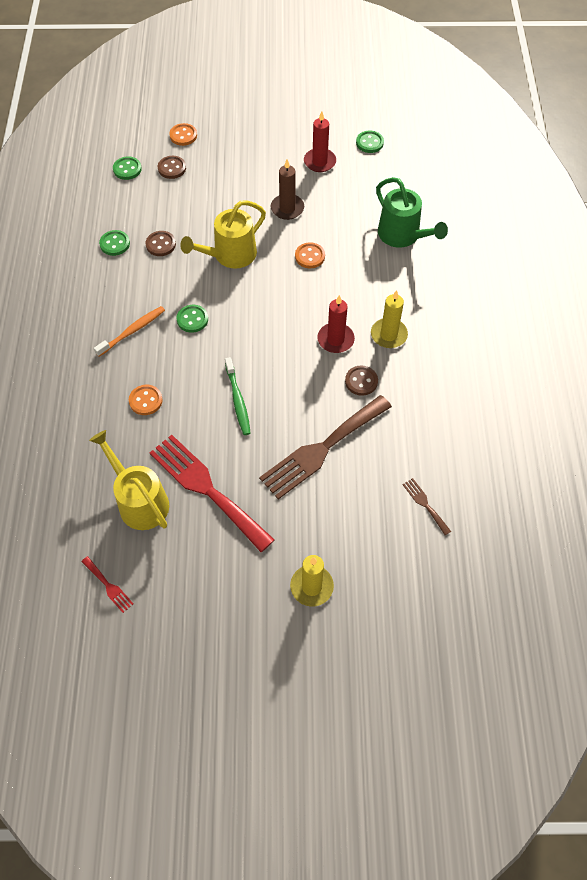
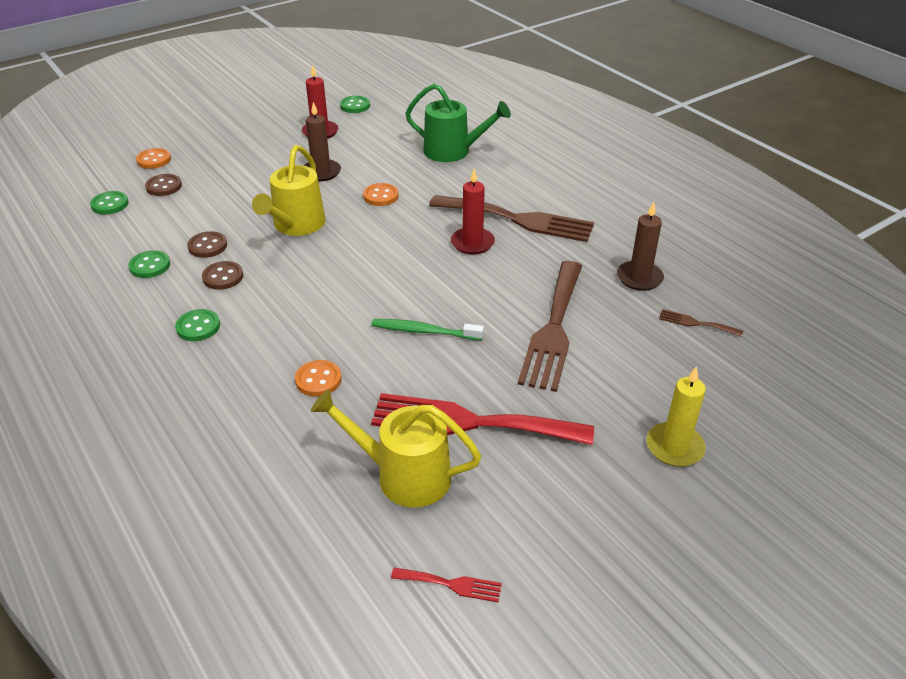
camera: 35 degrees left, 20 degrees down
orange toothbrush [94,306,165,357] -> none
green button [176,305,208,333] -> green button moved to [175,309,220,341]
green toothbrush [225,357,251,435] -> green toothbrush turned 150 degrees clockwise [372,319,484,340]
brown button [345,365,378,396] -> brown button moved to [202,261,243,290]
yellow candle [371,290,408,348] -> brown fork [429,195,594,242]
none -> brown candle [617,202,664,291]

